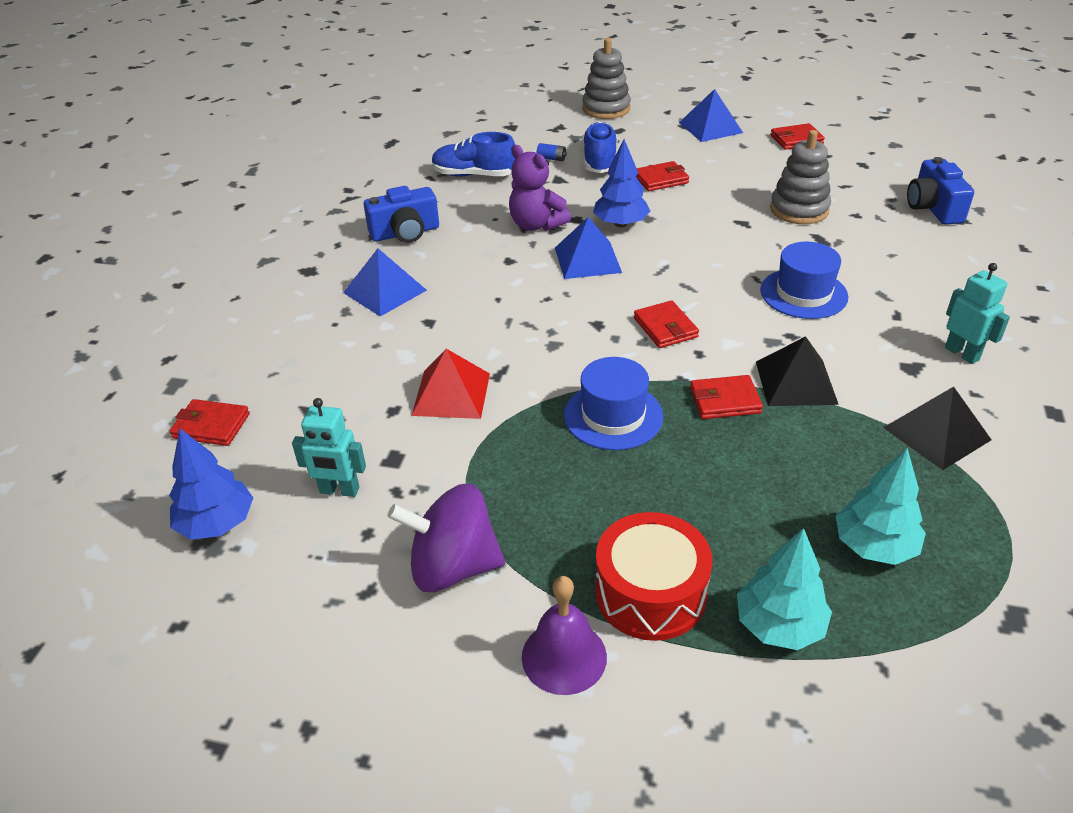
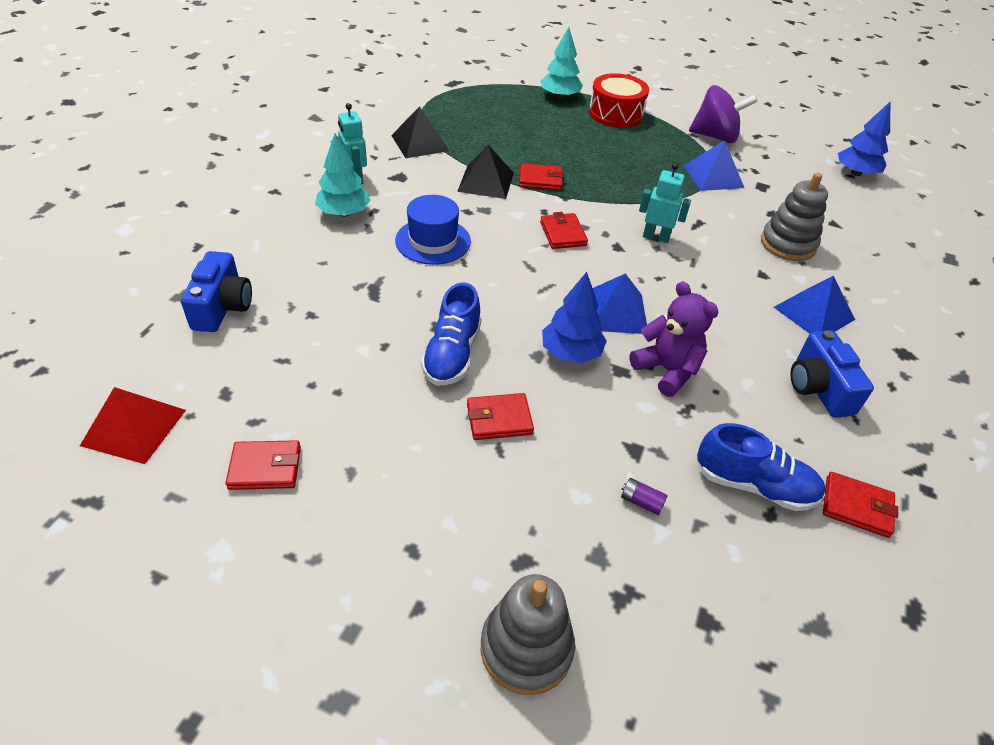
camera: 175 degrees left, 5 degrees up
red wallet [170,399,250,446] -> red wallet moved to [823,472,898,538]
turquoise robot [292,398,366,497] -> turquoise robot moved to [639,163,691,243]
blue camera [364,186,439,243] -> blue camera turned 90 degrees counterclockwise [790,331,874,418]
red pyramid [412,349,490,419] -> red pyramid moved to [80,387,186,464]
purple bell [522,576,607,695] -> none
blue battery [537,143,567,161] -> purple battery [621,478,667,515]
blue hat [564,357,663,450] -> none
blue shoe [582,122,617,173] -> blue shoe moved to [421,283,481,385]
blue pyramid [679,89,743,142] -> blue pyramid moved to [683,141,744,191]
grey stacking toy [770,130,831,224] -> grey stacking toy moved to [761,173,828,261]
turquoise tree [836,448,926,565] -> turquoise tree moved to [315,134,370,217]

